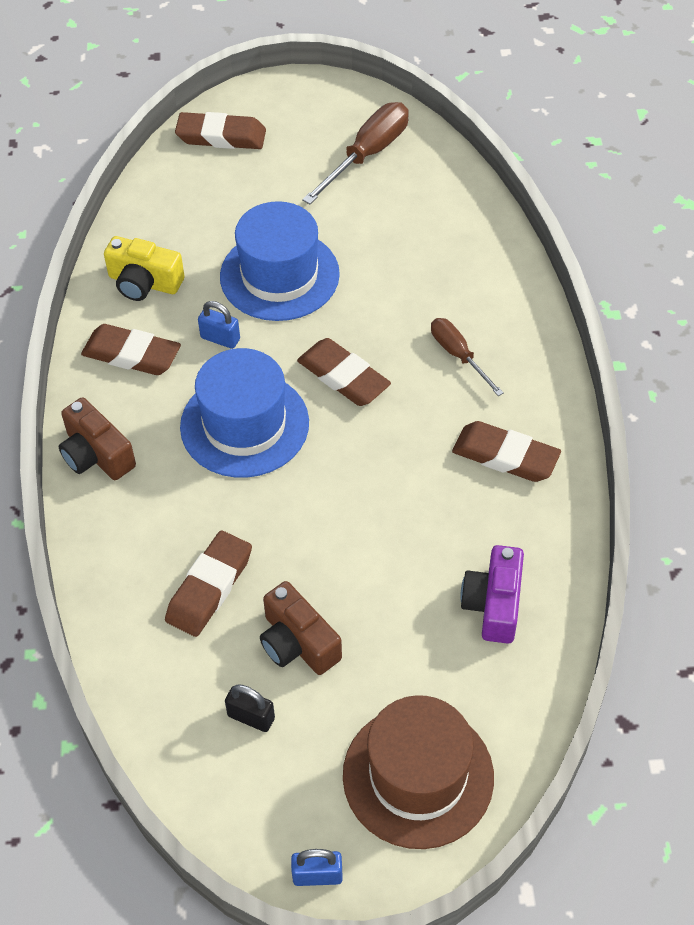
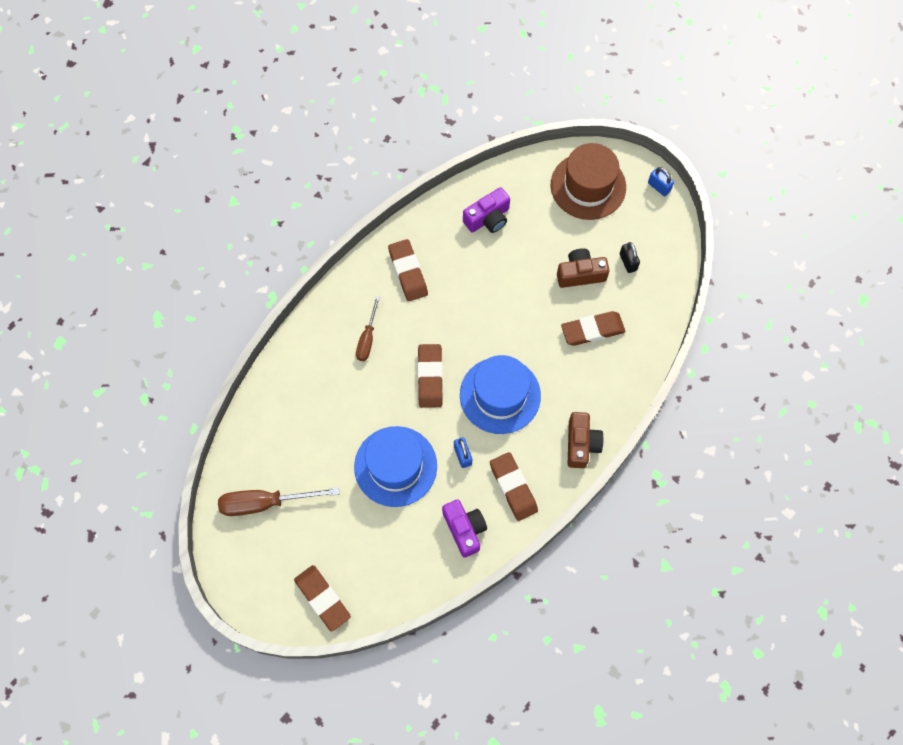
camera: 135 degrees left, 15 degrees up
yellow camera [104,236,184,301] -> purple camera [442,500,487,558]
brown camera [260,581,342,675] -> brown camera turned 105 degrees counterclockwise [557,248,609,288]

